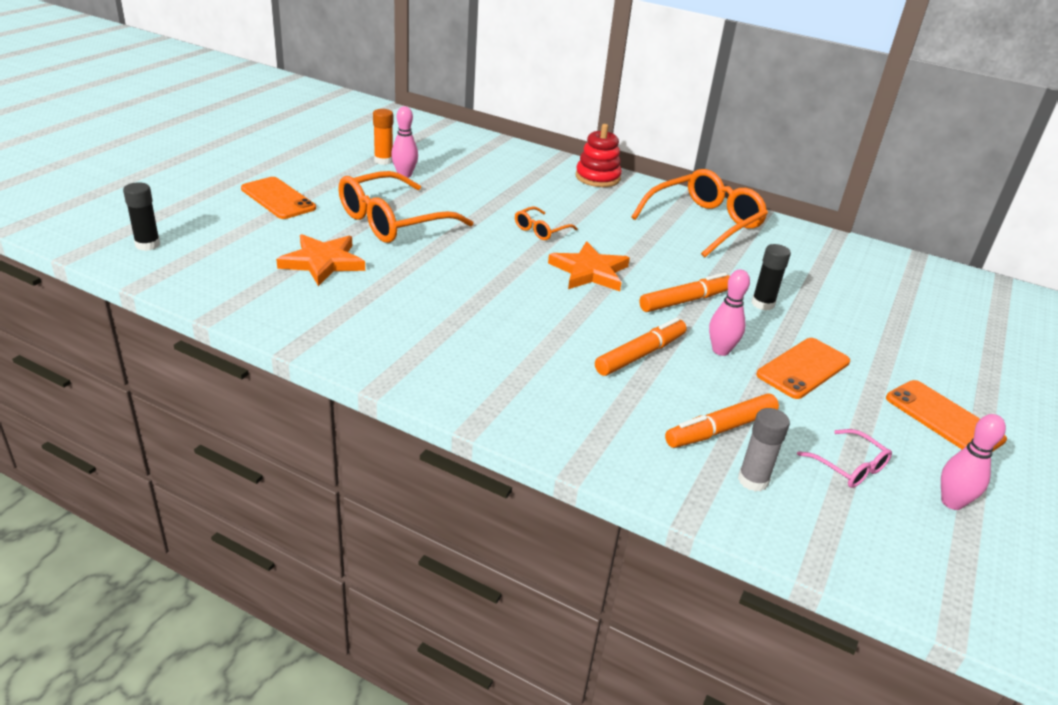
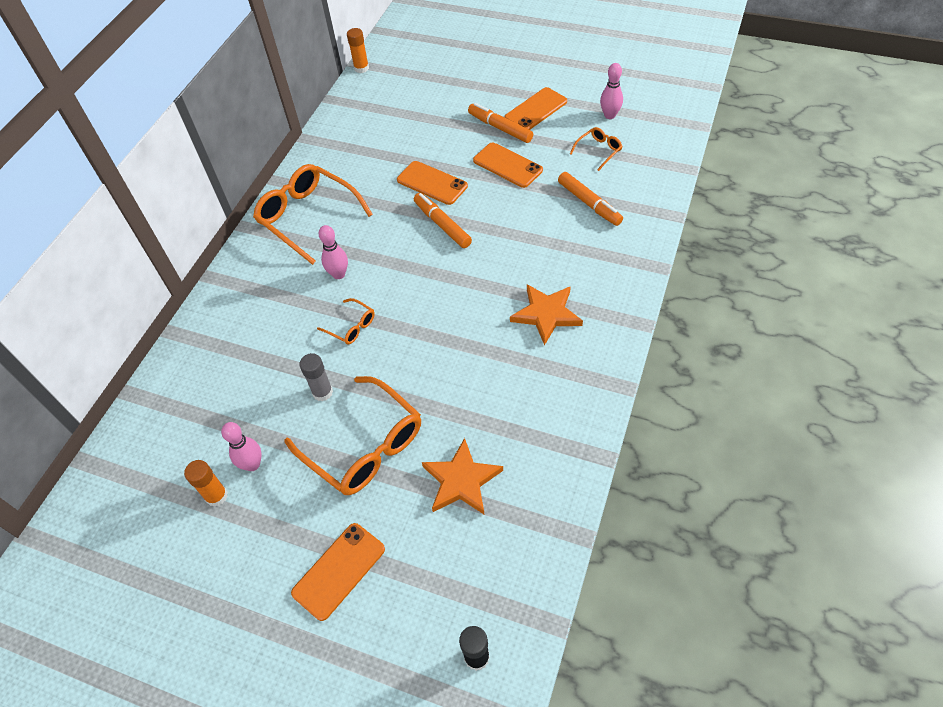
camera: 90 degrees left, 20 degrees up
orange star [548,242,630,291] -> orange star moved to [510,284,583,345]
red stacking toy [576,124,622,187] -> none
orange marker [595,318,687,376] -> orange marker moved to [468,103,533,143]
pink bowling pin [709,270,750,356] -> pink bowling pin moved to [318,225,348,279]
grey glue stick [738,408,790,491] -> grey glue stick moved to [299,353,333,401]
black glue stick [752,244,791,311] -> orange phone [397,161,468,205]
pink glasses [797,429,892,488] -> orange glasses [570,127,623,171]
none -> orange glue stick [347,28,369,73]

